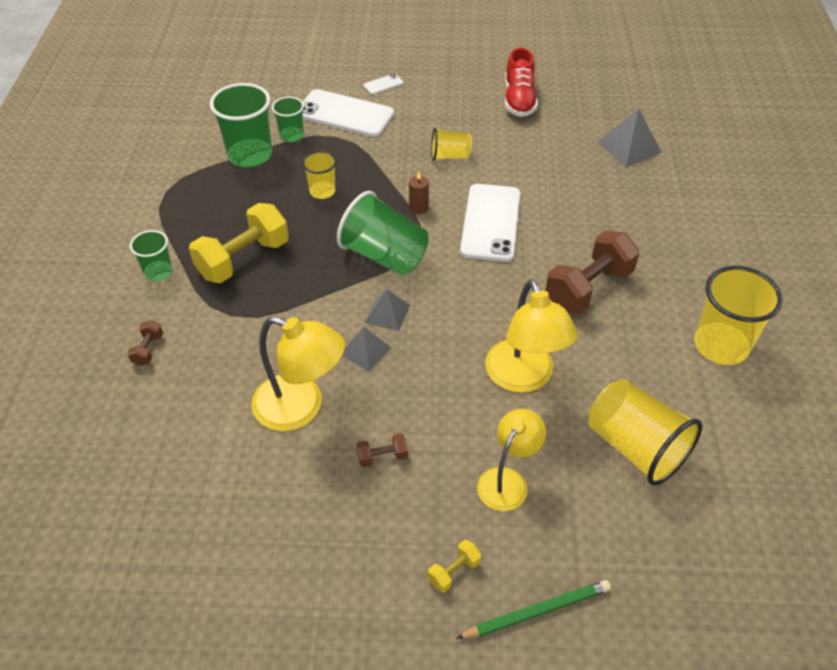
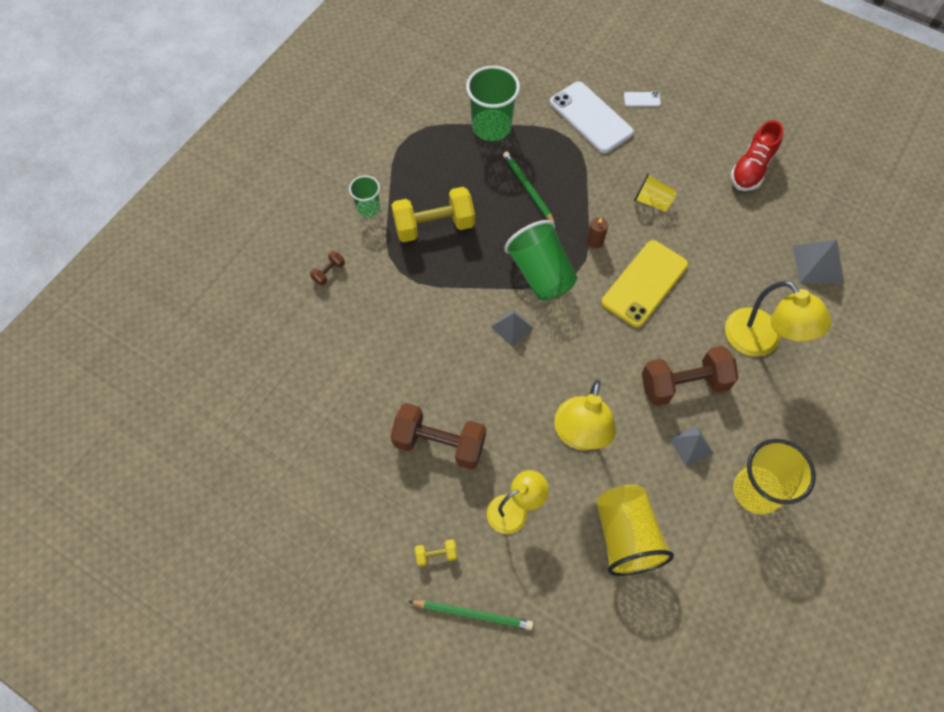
camera: 30 degrees right, 15 degrees up
yellow lamp [251,316,345,431] -> yellow lamp moved to [725,281,832,357]
green cup [272,97,304,142] -> none
yellow cup [302,151,336,199] -> green pencil [503,152,556,226]
grey pyramid [342,327,391,372] -> grey pyramid moved to [669,426,714,466]
brown dumbbell [356,433,408,467] -> brown dumbbell [390,403,486,469], size x2.29
white phone [460,184,521,262] -> yellow phone [601,240,688,328]

